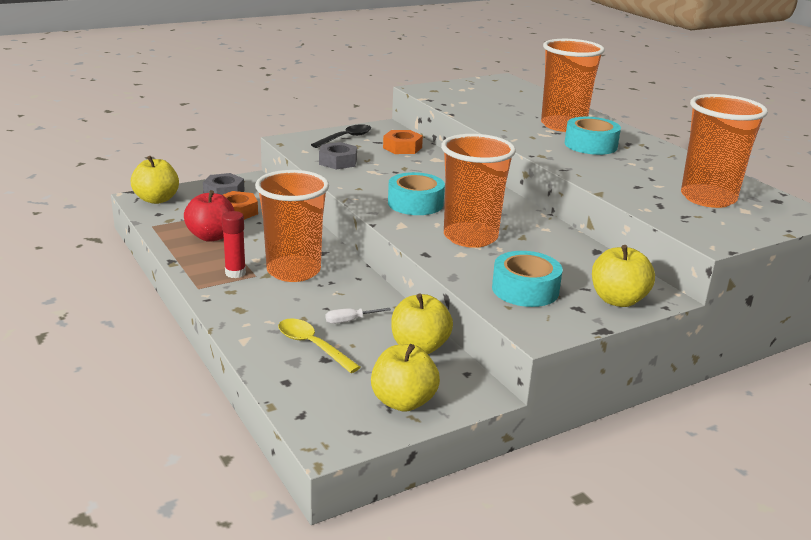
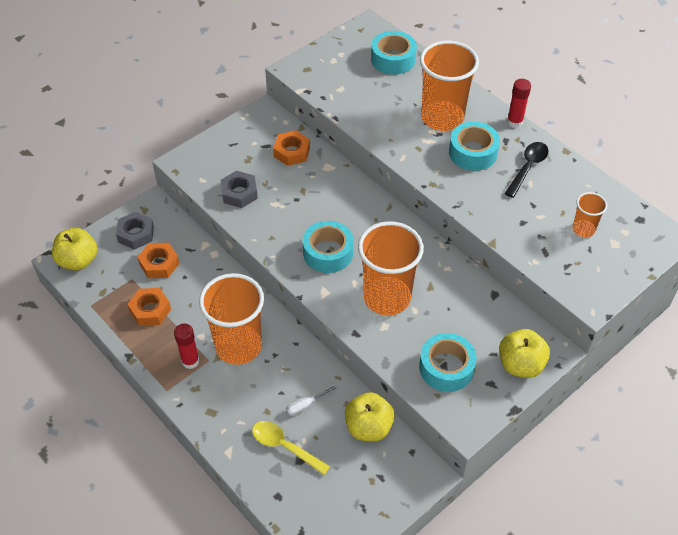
camera: 10 degrees left, 25 degrees up
red apple [184,190,234,242] -> orange nut [128,288,171,326]
black spoon [311,124,371,148] -> black spoon moved to [505,142,548,198]
yellow apple [371,344,440,412] -> none
orange cup [681,94,768,208] -> orange cup [572,192,607,238], size x0.48
none -> turquoise tape [371,31,417,75]
none -> red glue stick [507,79,531,128]

